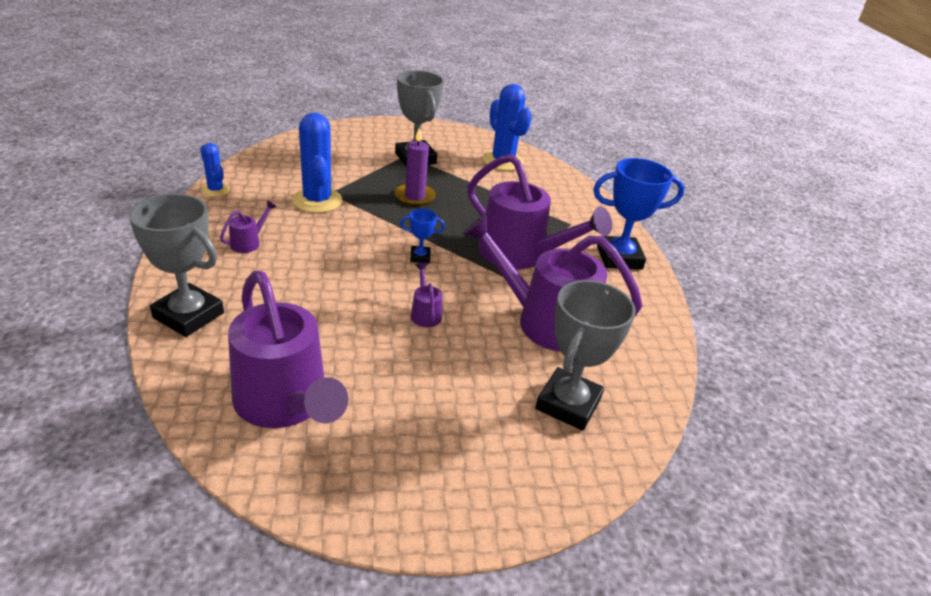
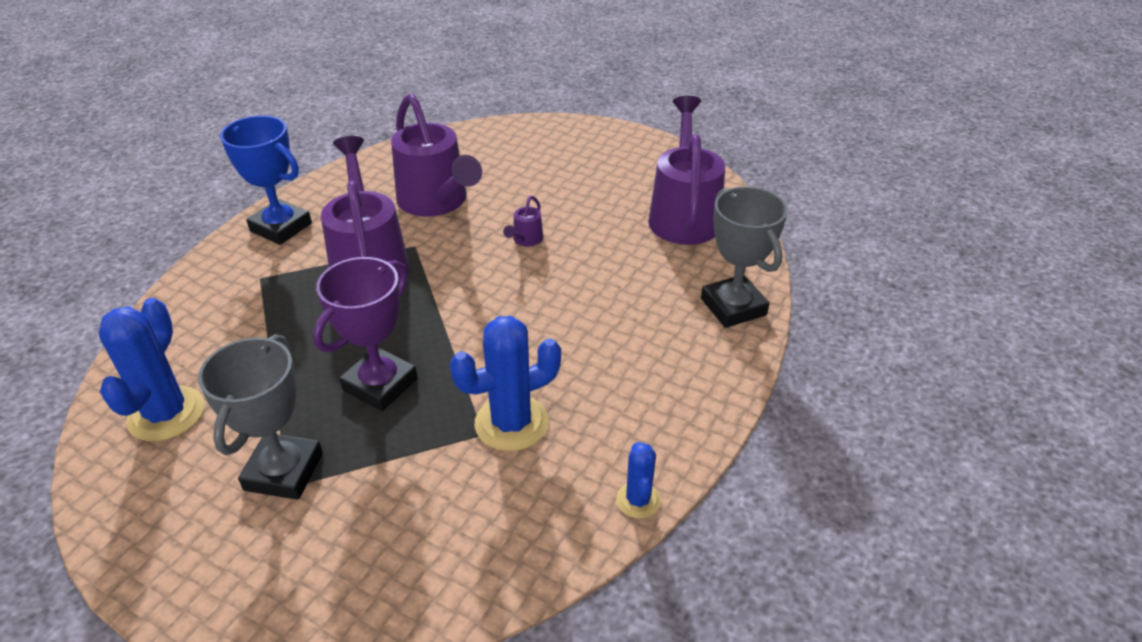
camera: 140 degrees left, 5 degrees up
purple watering can [220,201,277,253] -> none
blue cactus [292,112,342,213] -> blue cactus turned 45 degrees clockwise [450,316,561,452]
purple candle [394,127,436,206] -> purple trophy [313,257,418,411]
blue trophy [400,209,445,263] -> none
grey trophy [535,280,636,431] -> none

